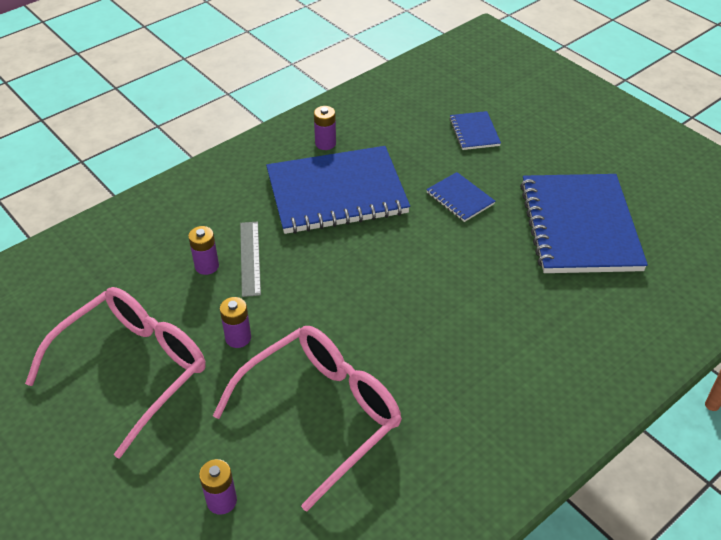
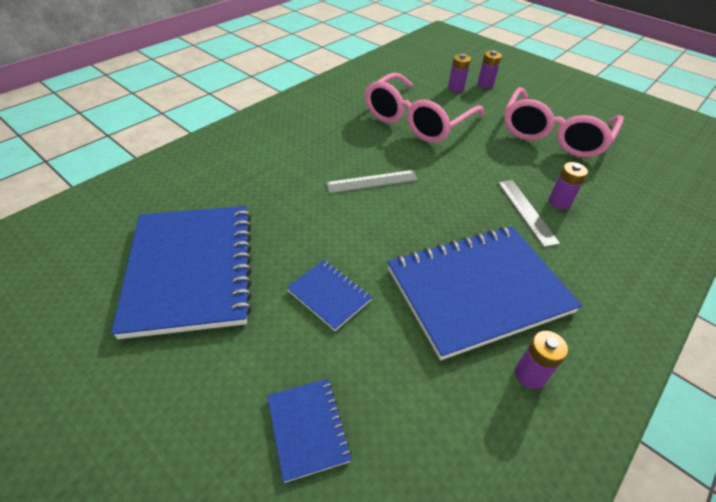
camera: 170 degrees right, 0 degrees up
purple battery [220,297,251,348] -> purple battery moved to [477,50,502,88]
none -> grey ruler [326,170,418,193]

